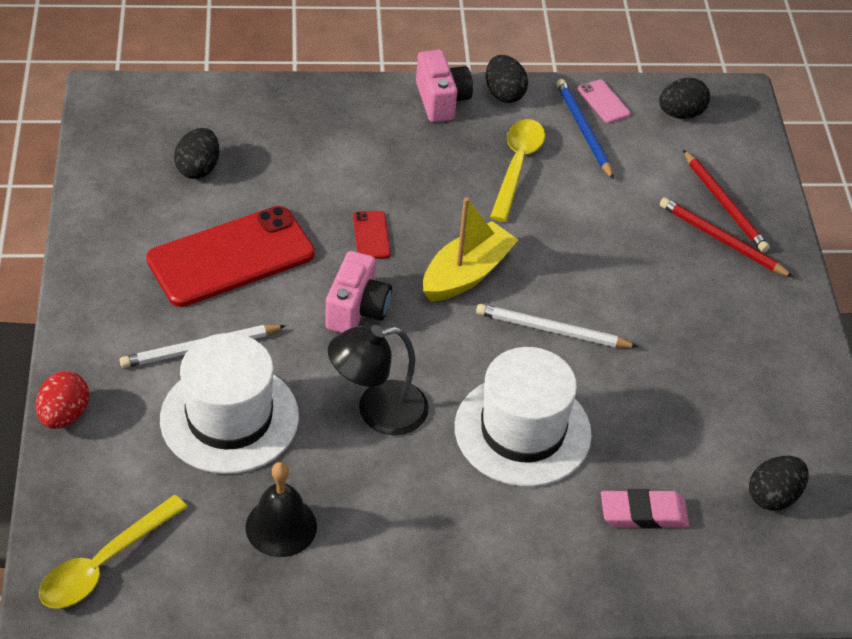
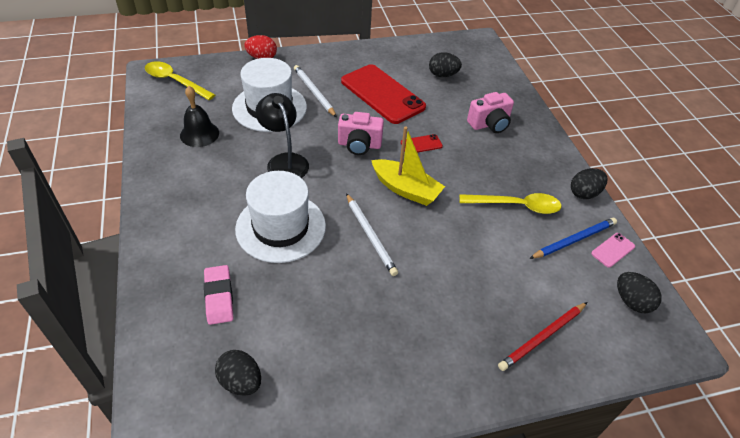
camera: 80 degrees right, 0 degrees up
pink camera [416,50,473,122] -> pink camera moved to [467,92,514,133]
white pencil [476,304,638,348] -> white pencil turned 150 degrees clockwise [346,193,398,276]
red pencil [660,198,793,277] -> none

